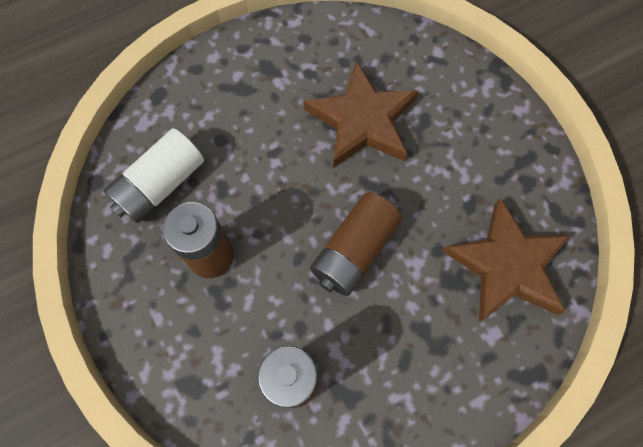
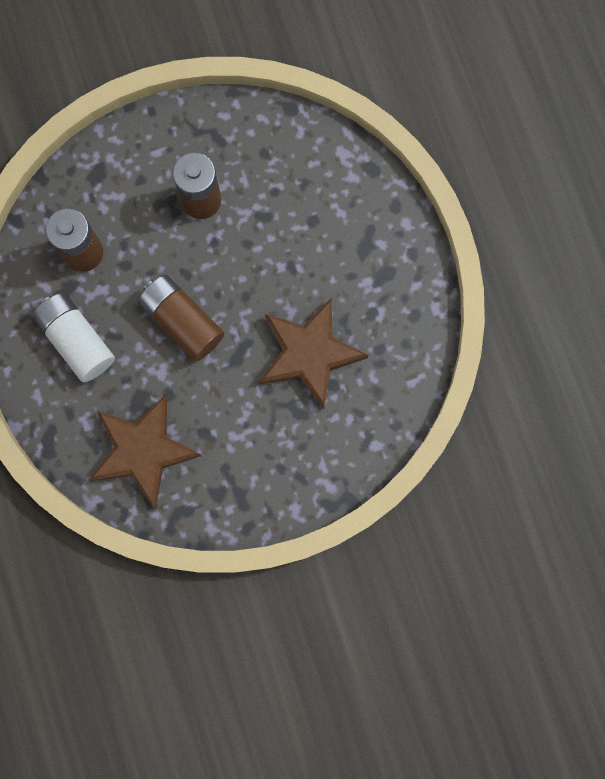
camera: 100 degrees right, 10 degrees up
white battery [104,128,204,223] -> white battery moved to [32,293,115,382]

